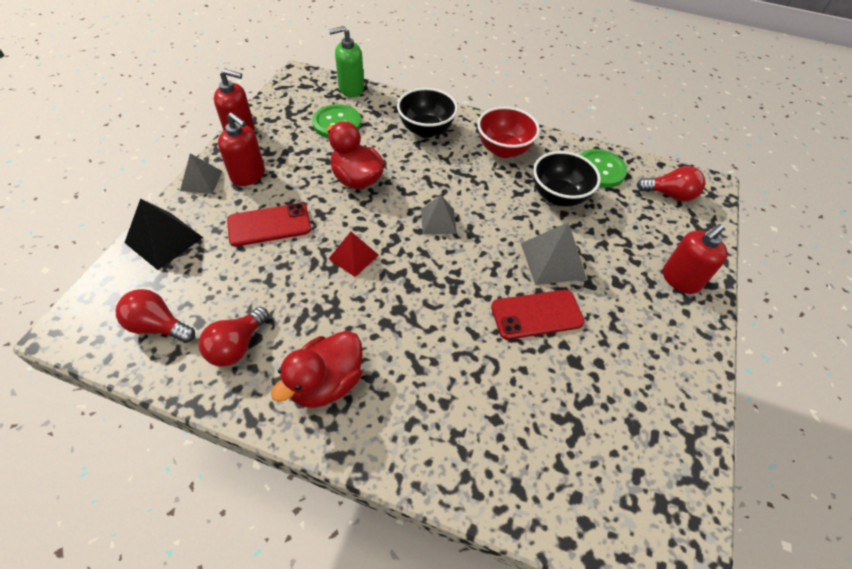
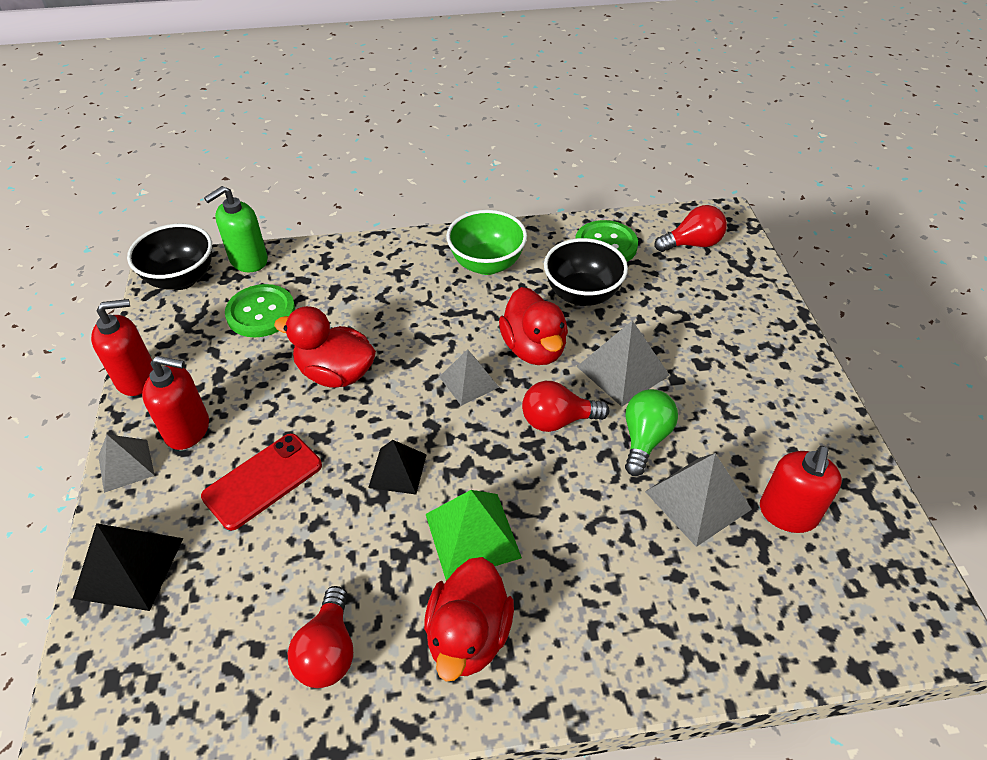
camera: 25 degrees left, 5 degrees down
red light bulb [116,289,195,343] -> red light bulb moved to [522,381,609,432]
red pyramid [329,232,379,277] -> black pyramid [368,440,427,494]
black bowl [397,88,458,138] -> black bowl moved to [127,224,212,290]
red bowl [477,107,540,158] -> green bowl [446,210,527,275]
red phone [491,290,585,340] -> green light bulb [625,389,678,476]
red soap dispenser [663,224,727,294] -> red soap dispenser moved to [760,446,842,533]
none -> green pyramid [426,490,522,581]
none -> red duck [499,287,568,365]
none -> grey pyramid [645,453,752,547]

